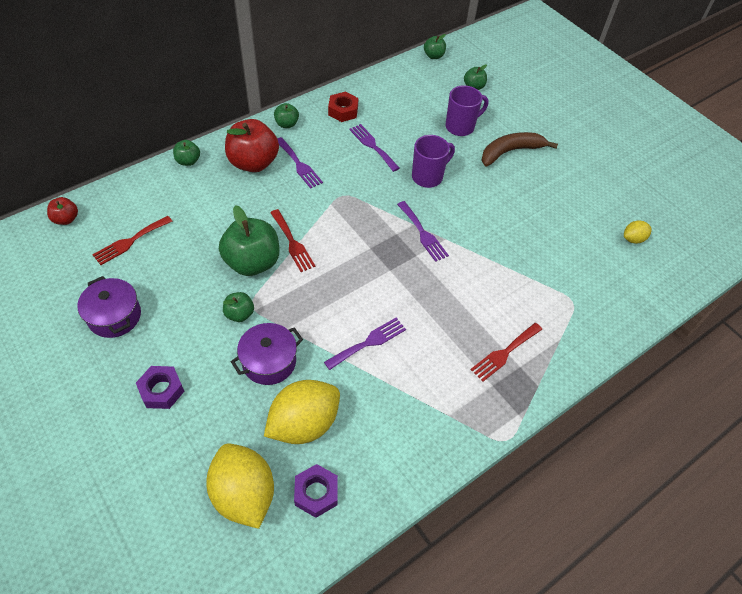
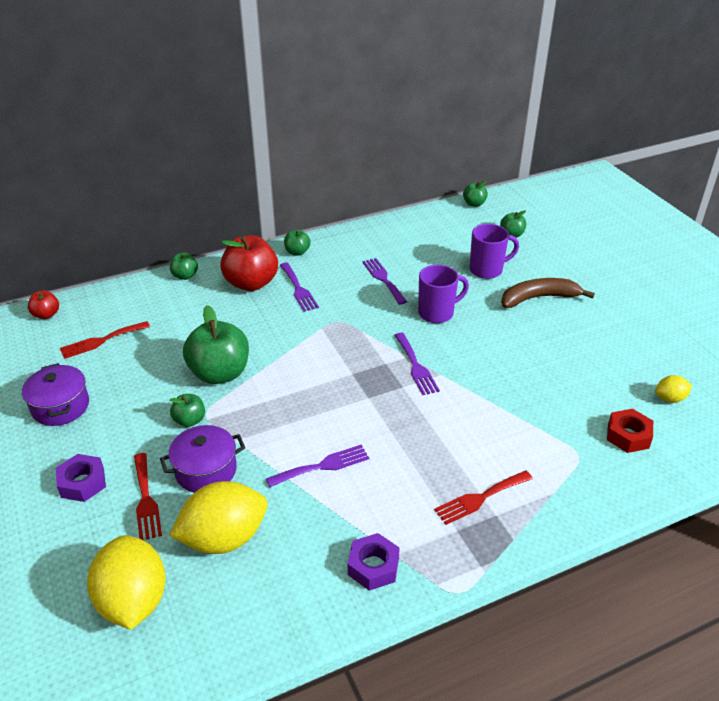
camera: 15 degrees right, 15 degrees down
red fork [270,209,315,272] -> red fork moved to [134,453,162,540]
purple nut [294,464,338,518] -> purple nut moved to [348,533,400,591]
red nut [328,92,358,122] -> red nut moved to [607,409,653,453]

